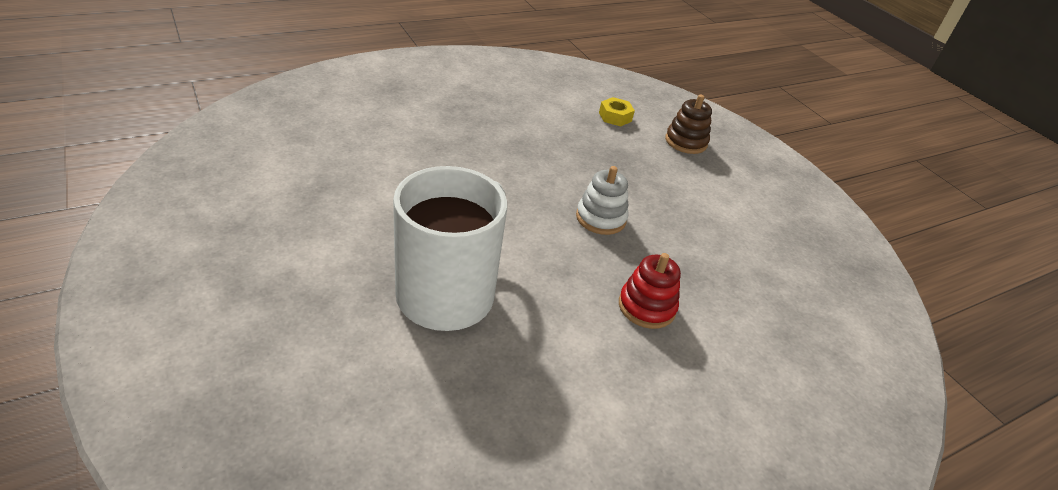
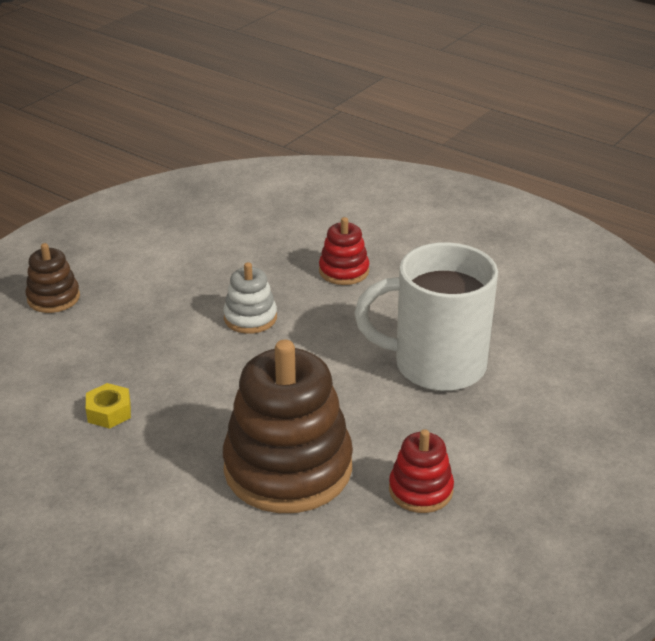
camera: 110 degrees left, 5 degrees down
yellow nut [599,97,635,127] -> yellow nut moved to [86,383,131,429]
none -> brown stacking toy [223,340,353,513]
none -> red stacking toy [389,429,454,513]

